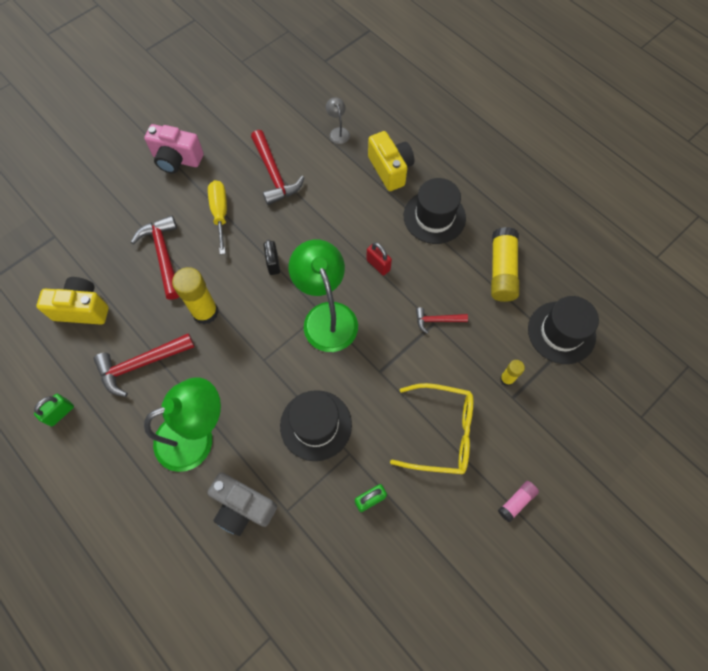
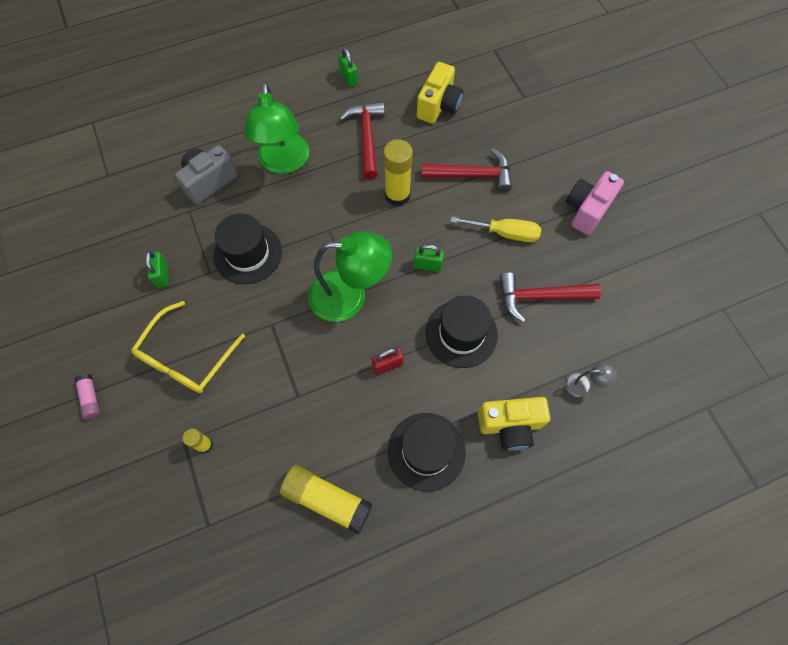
camera: 110 degrees right, 0 degrees up
black padlock [264,240,280,275] -> green padlock [414,244,444,272]
red hammer [416,307,468,334] -> none
black hat [528,296,599,364] -> black hat moved to [426,295,498,368]

